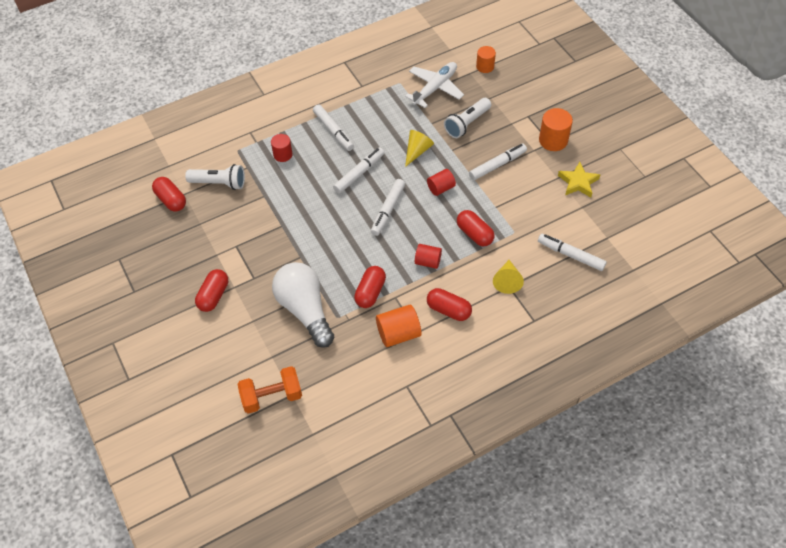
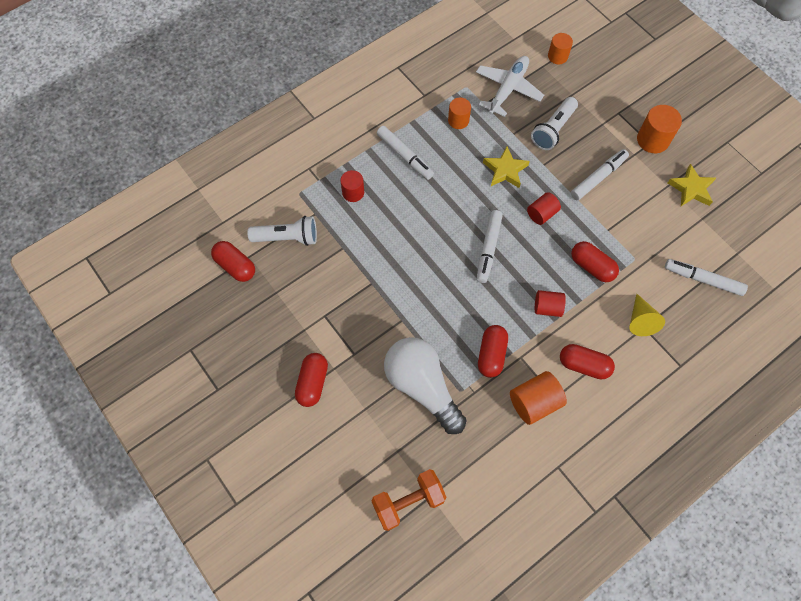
camera: 10 degrees left, 10 degrees up
white marker [333,147,384,194] -> none
yellow cone [405,130,434,167] -> yellow star [483,146,530,188]
none -> orange cylinder [448,98,471,129]

